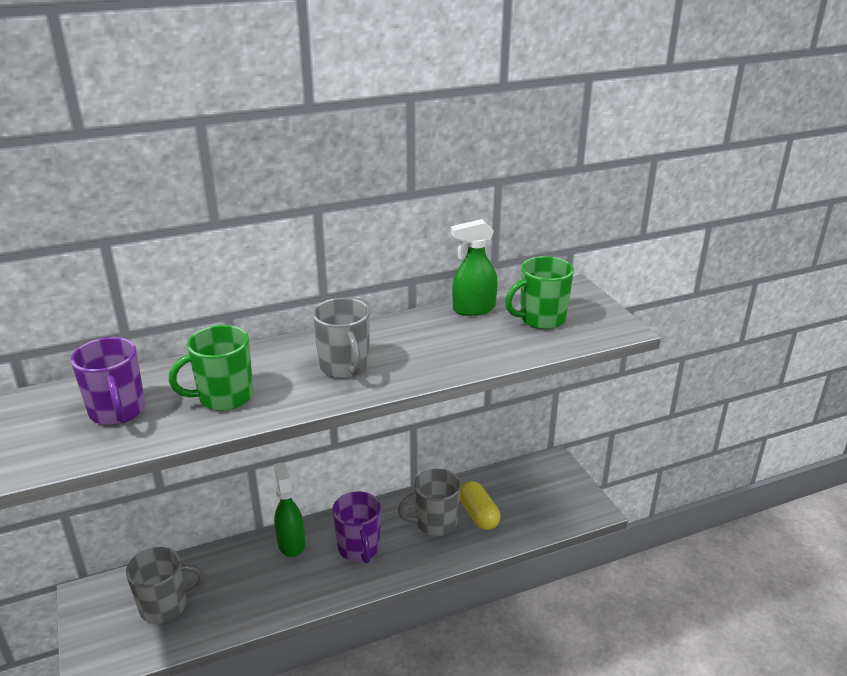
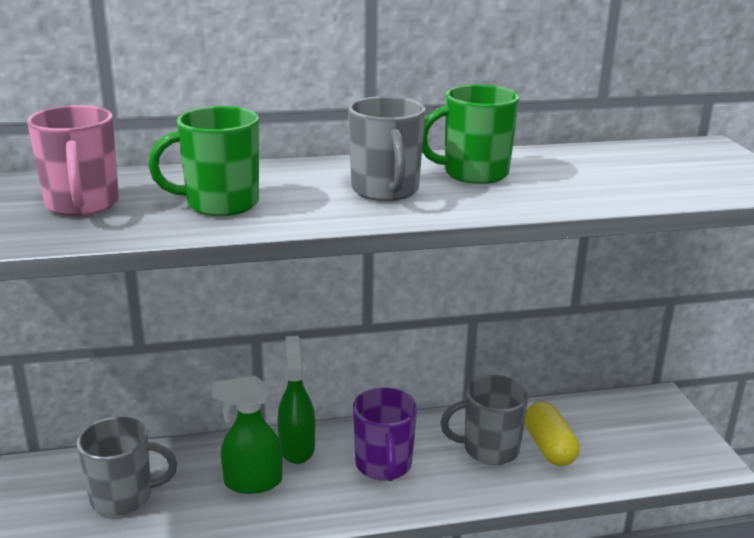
camera: 10 degrees right, 5 degrees down
purple mug [71,337,145,425] -> pink mug [27,105,119,216]
green spray bottle [451,219,498,316] -> green spray bottle moved to [212,376,282,494]
green mug [505,256,574,329] -> green mug moved to [422,85,519,184]

